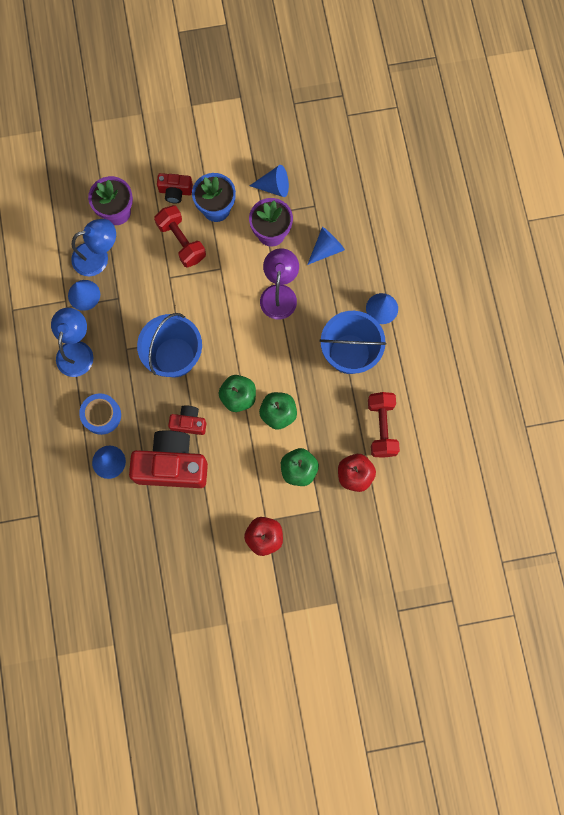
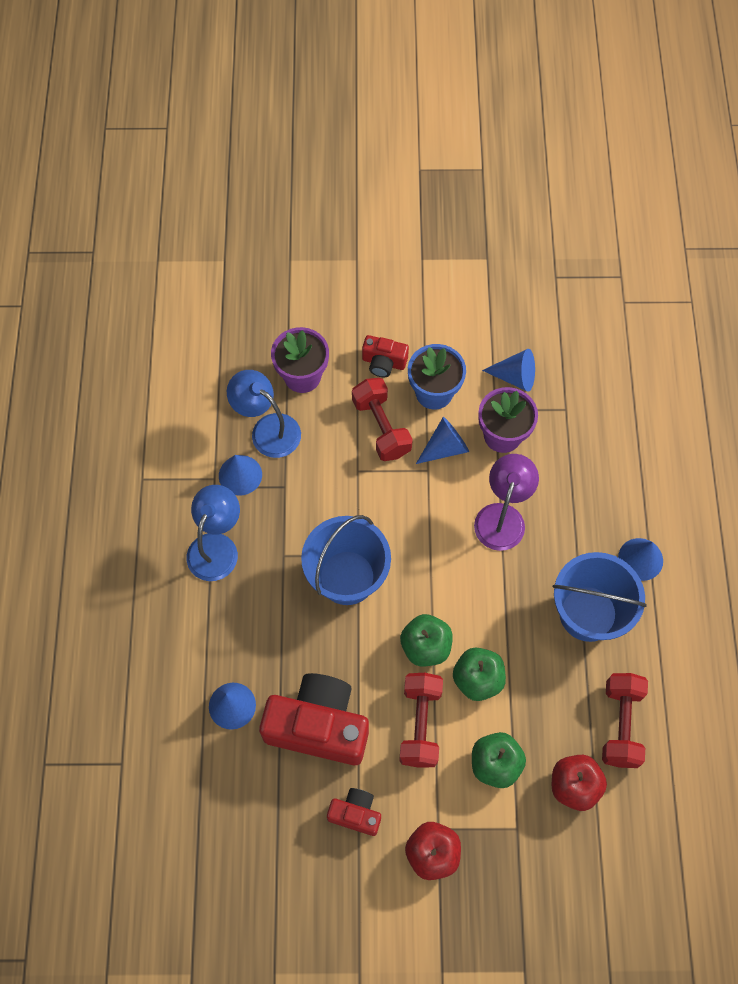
camera: 10 degrees right, 10 degrees down
blue lamp [71,219,116,276] -> blue lamp turned 135 degrees counterclockwise [227,370,301,458]
blue tape [79,393,121,435] -> none
red camera [168,406,206,435] -> red camera moved to [327,788,381,836]
blue cone [307,227,345,265] -> blue cone moved to [416,417,469,464]
none -> red dumbbell [399,673,443,767]

